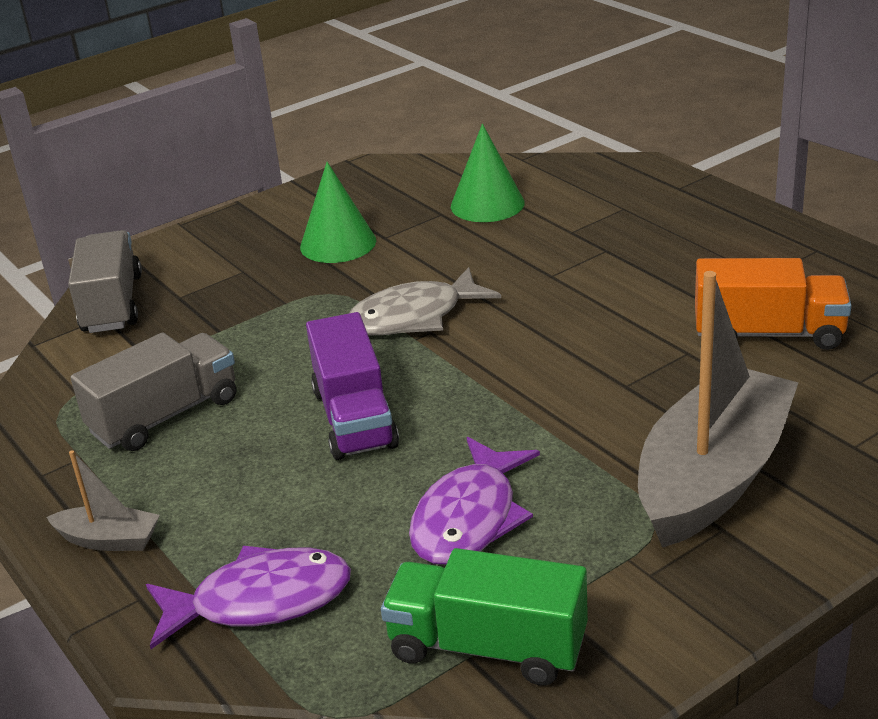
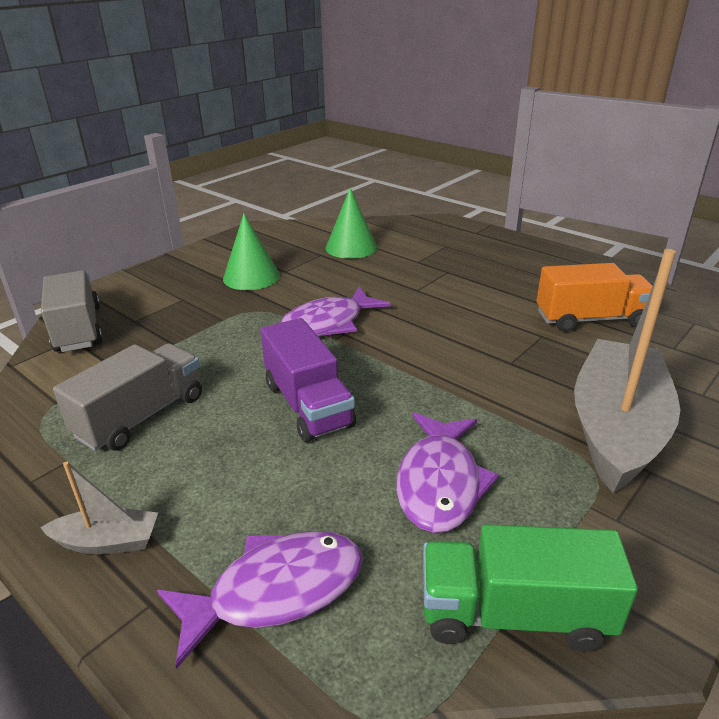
camera: 15 degrees left, 0 degrees up
grey fish [349,267,501,336] -> purple fish [280,287,391,337]

